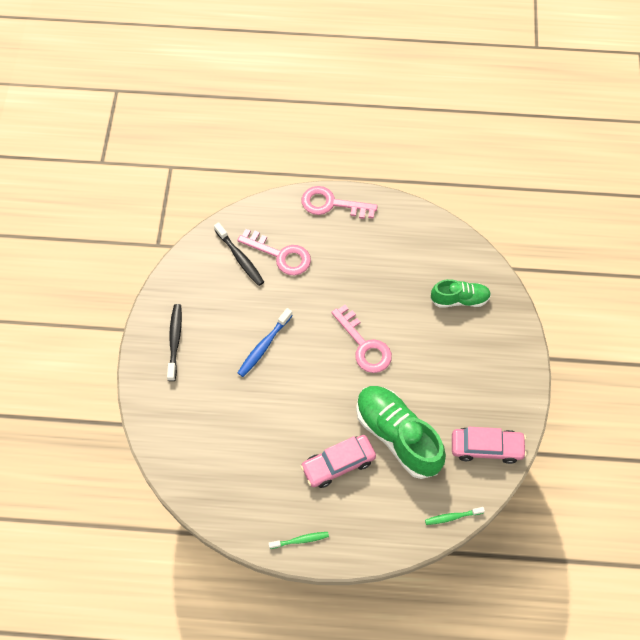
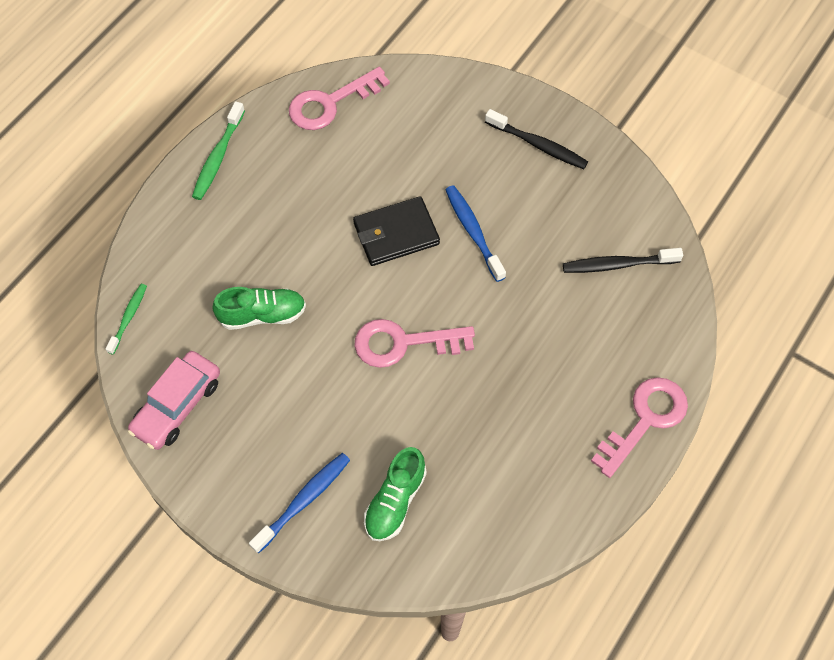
camera: 120 degrees right, 0 degrees up
pink key [237,229,311,275] -> pink key moved to [289,67,390,130]
green toothbrush [269,532,329,549] -> green toothbrush [192,101,245,200], size x1.51
pink car [300,435,376,488] -> none
green shoe [356,386,446,479] -> green shoe [213,287,306,330], size x0.57
none -> blue toothbrush [249,453,350,554]
none -> black wallet [353,196,440,266]

